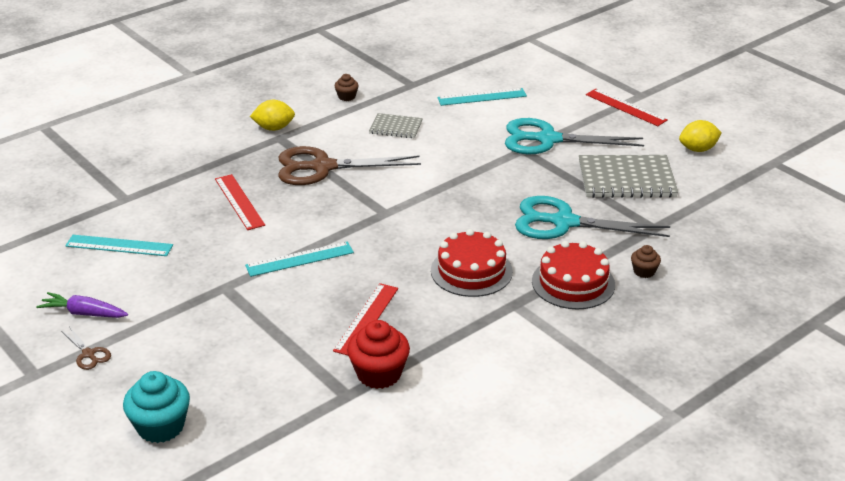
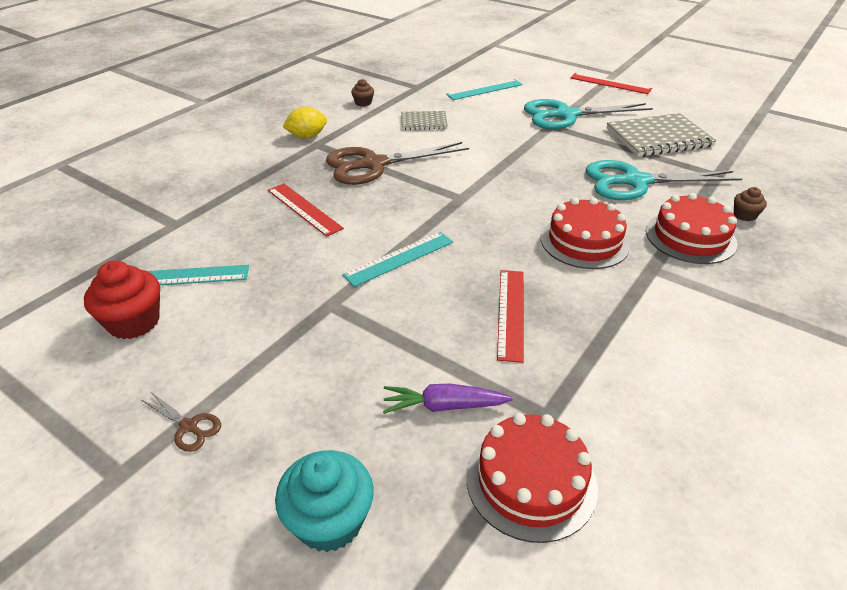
camera: 15 degrees left, 5 degrees up
purple carrot [36,292,128,318] -> purple carrot moved to [383,384,513,414]
red cupcake [347,320,410,389] -> red cupcake moved to [84,261,160,339]
yellow lemon [679,120,722,152] -> none
none -> red cake [466,413,598,543]

